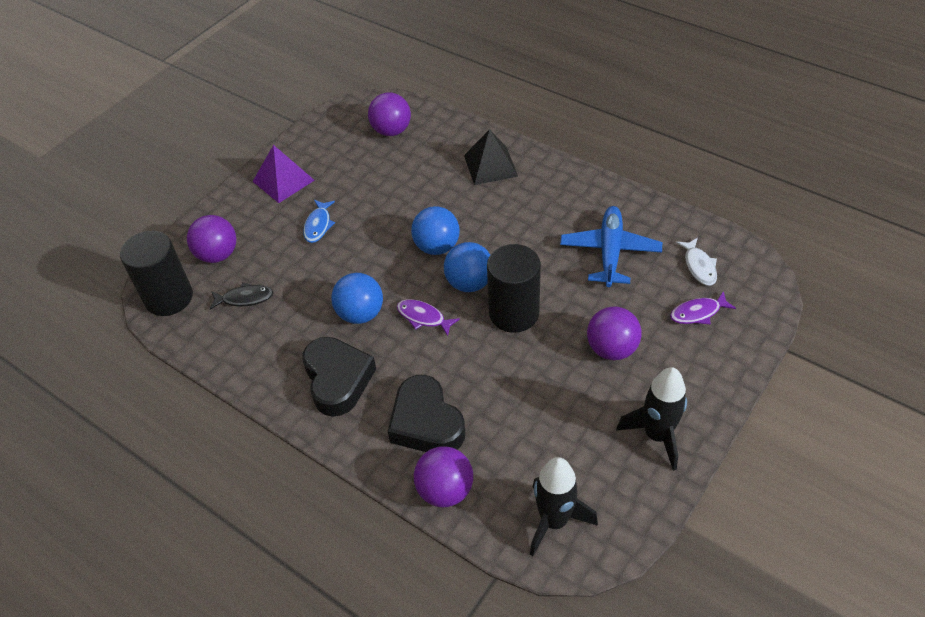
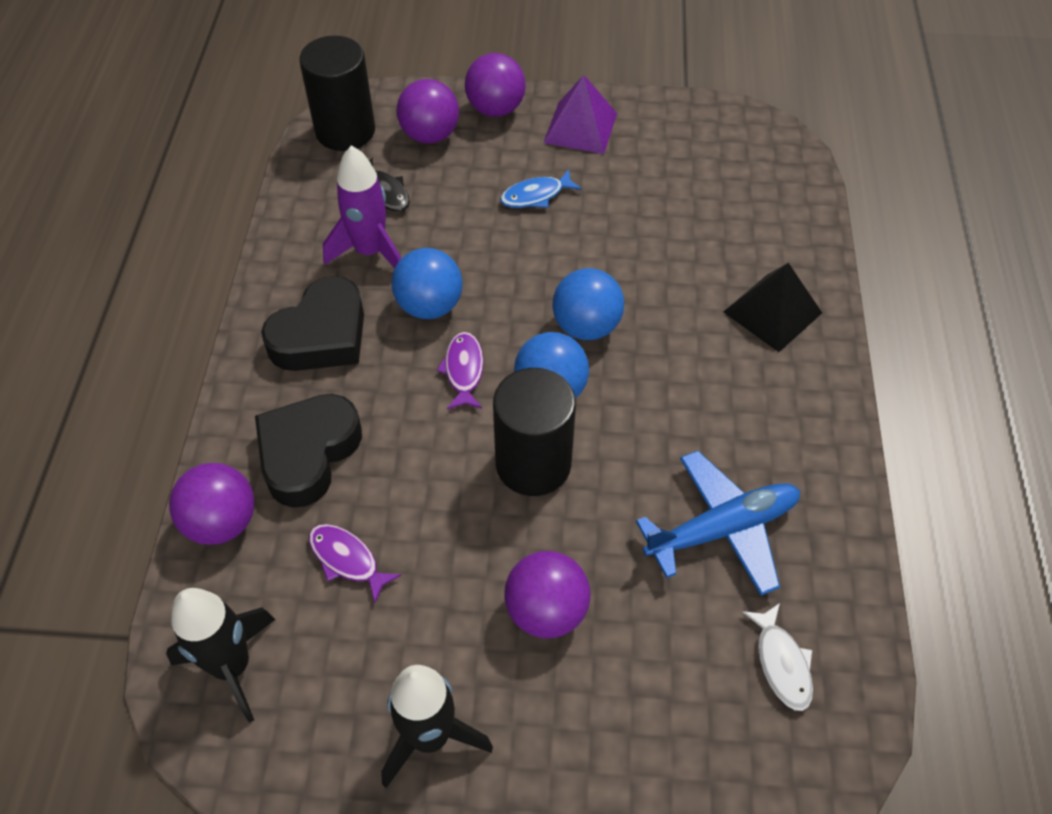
camera: 55 degrees right, 5 degrees up
purple ball [368,93,411,136] -> purple ball moved to [465,53,526,117]
purple fish [670,291,736,324] -> purple fish moved to [309,524,401,603]
white fish [676,238,717,286] -> white fish turned 60 degrees counterclockwise [743,603,813,711]
none -> purple rocket [323,145,401,268]

